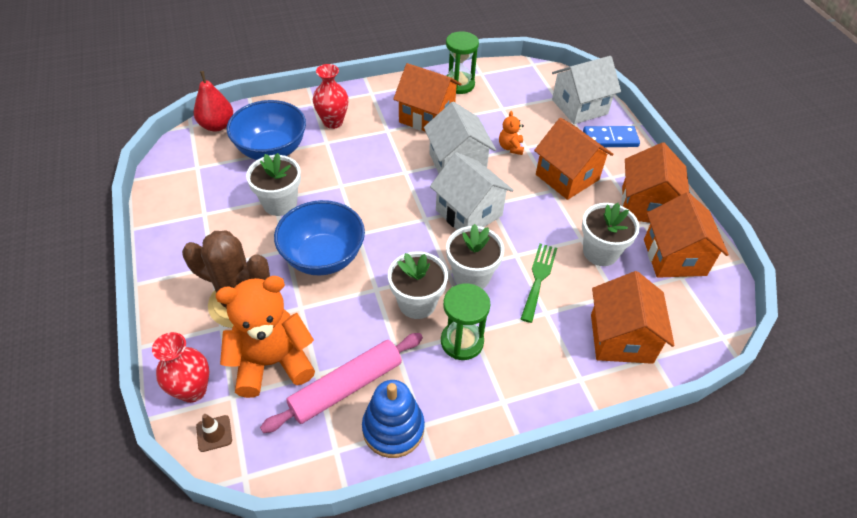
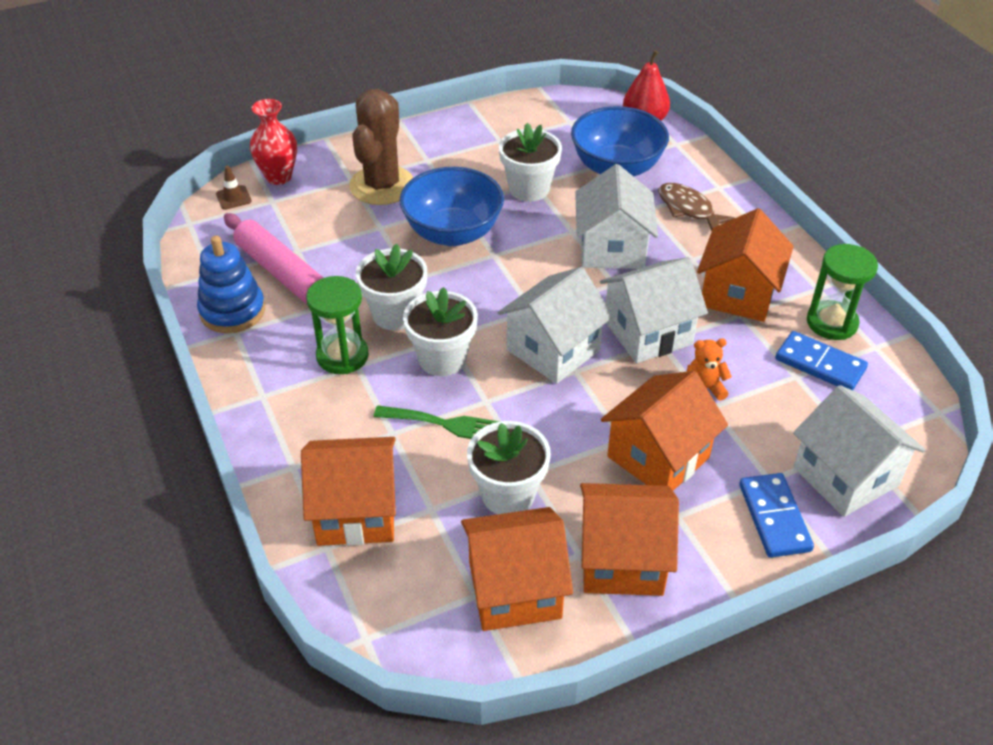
camera: 85 degrees right, 5 degrees down
orange teddy bear [215,276,315,398] -> none
red vase [313,64,349,129] -> brown fish [659,183,735,231]
none -> white house [575,164,658,269]
none -> blue domino [775,331,868,390]

